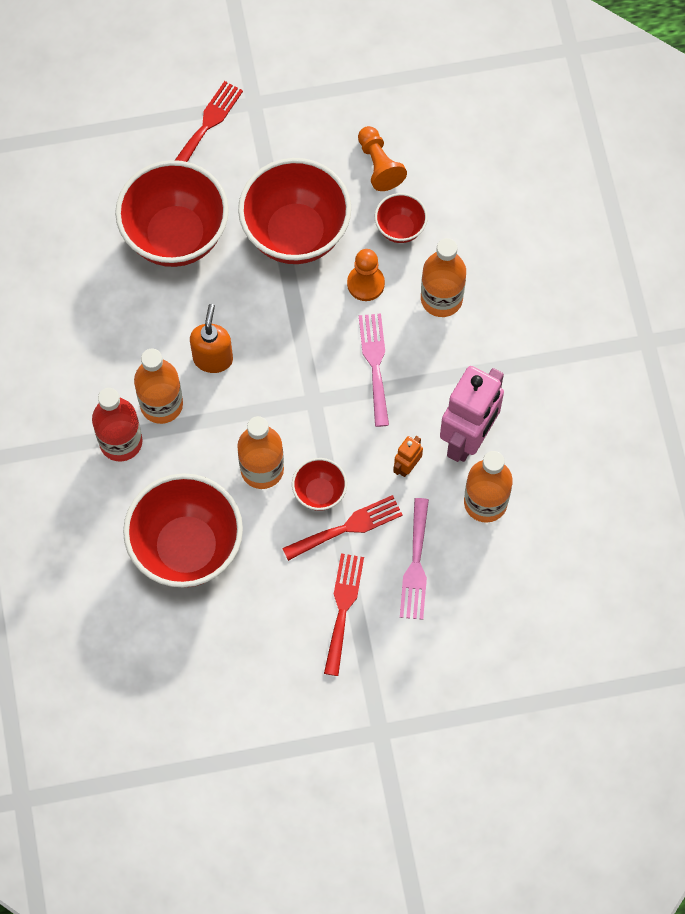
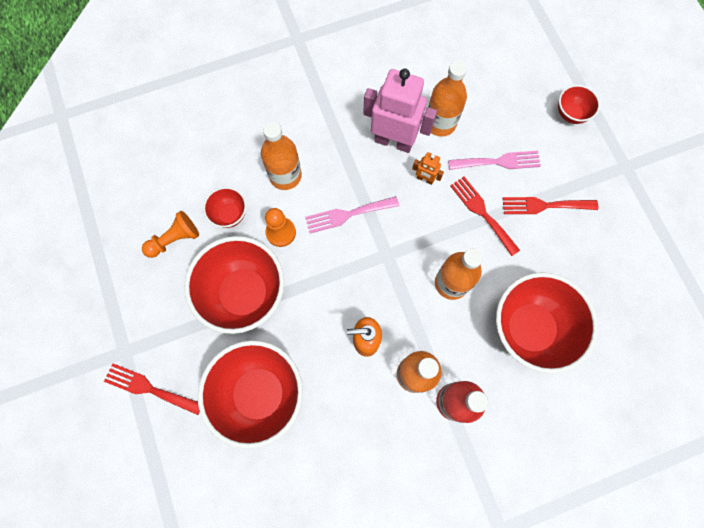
camera: 100 degrees left, 5 degrees up
red bowl [292,458,347,511] -> red bowl moved to [558,85,600,124]

